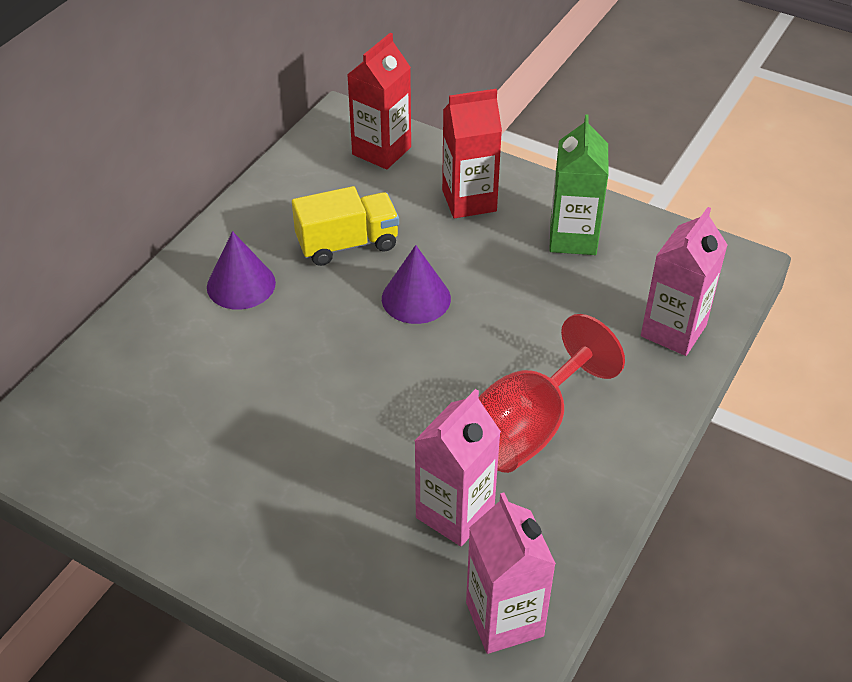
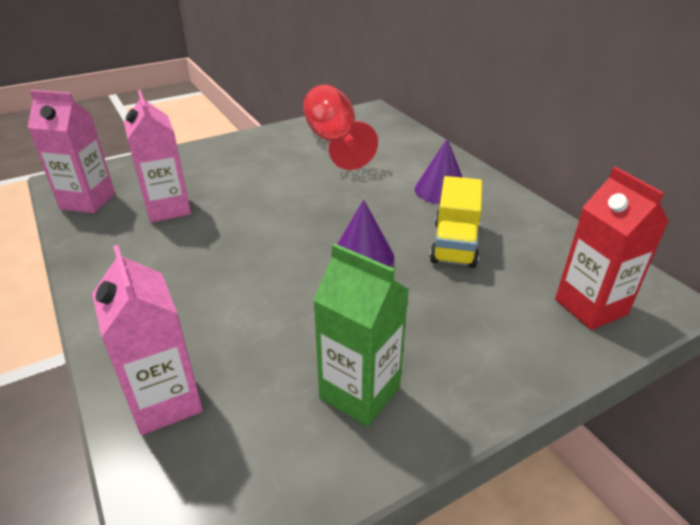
camera: 120 degrees right, 10 degrees down
red carton [442,89,502,218] -> none
red goblet [478,314,625,473] -> red goblet moved to [303,84,378,170]

